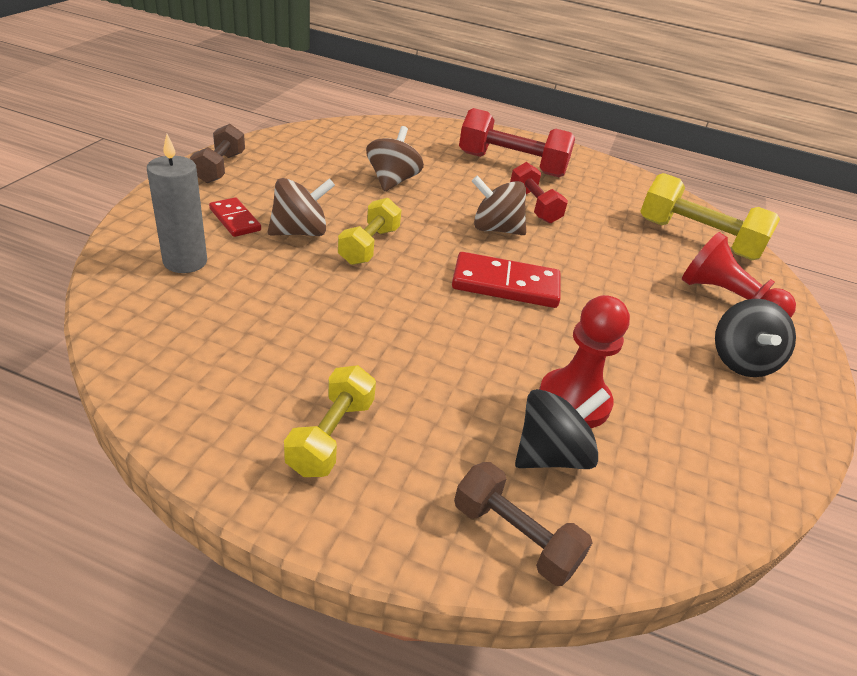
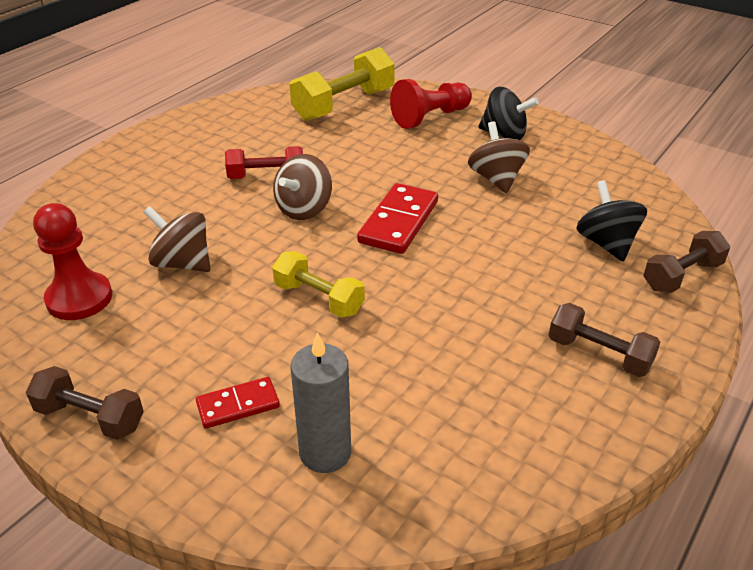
camera: 70 degrees left, 0 degrees up
brown spinning top [268,178,335,236] -> brown spinning top moved to [468,121,530,193]
yellow dumbbell [284,365,376,477] -> brown dumbbell [548,303,660,377]
red dumbbell [459,108,575,177] -> none
red pawn [539,295,630,428] -> red pawn moved to [33,203,112,320]

